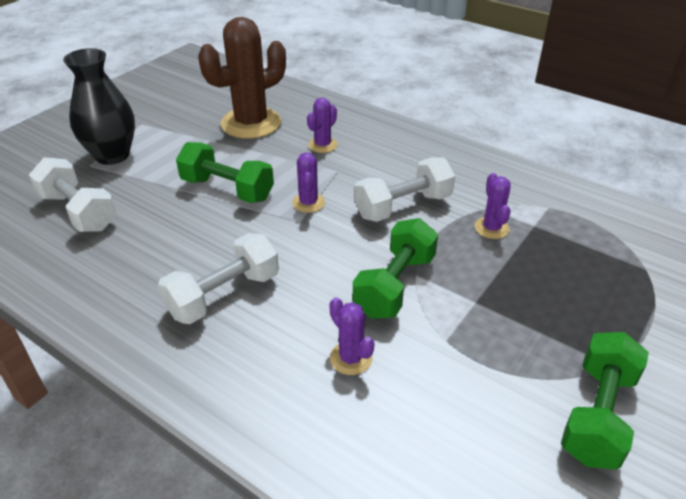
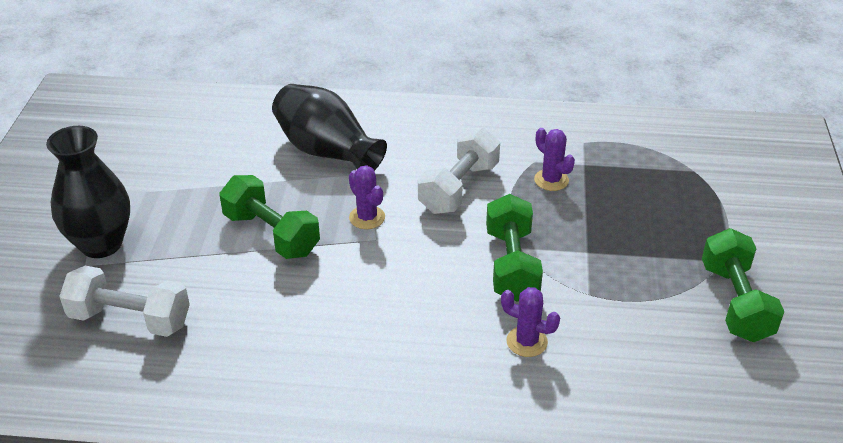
camera: 30 degrees left, 0 degrees up
white dumbbell [158,233,279,324] -> none
green dumbbell [176,142,274,203] -> green dumbbell turned 45 degrees clockwise [219,175,320,259]
brown cactus [198,17,286,139] -> none
purple cactus [307,98,337,153] -> black vase [272,84,387,171]

